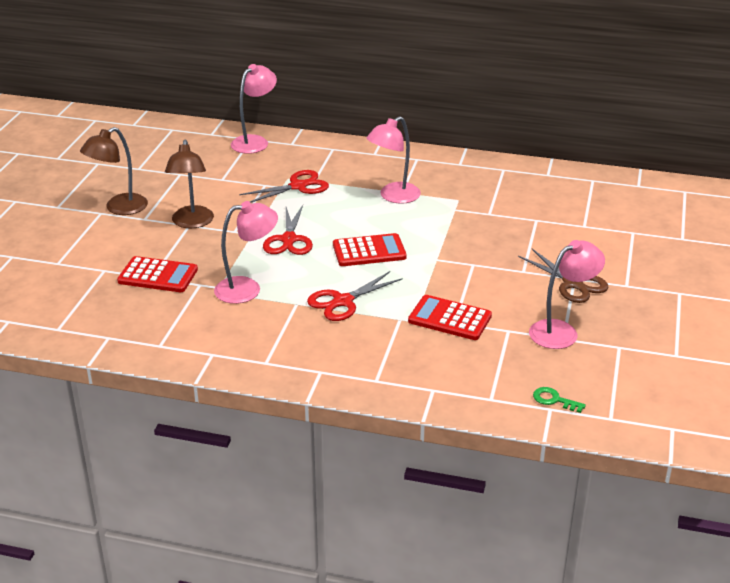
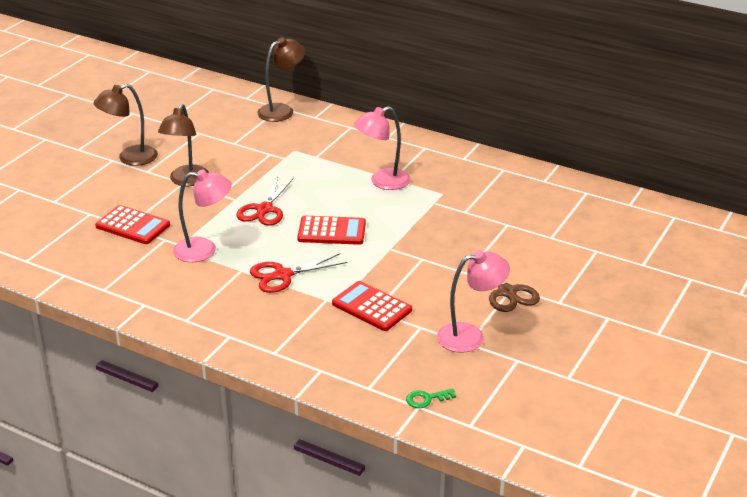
camera: 15 degrees right, 0 degrees up
pink lamp [231,64,277,154] -> brown lamp [257,37,305,122]
red scissors [239,170,329,203] -> none
green key [533,387,586,413] -> green key turned 60 degrees counterclockwise [406,388,456,408]

